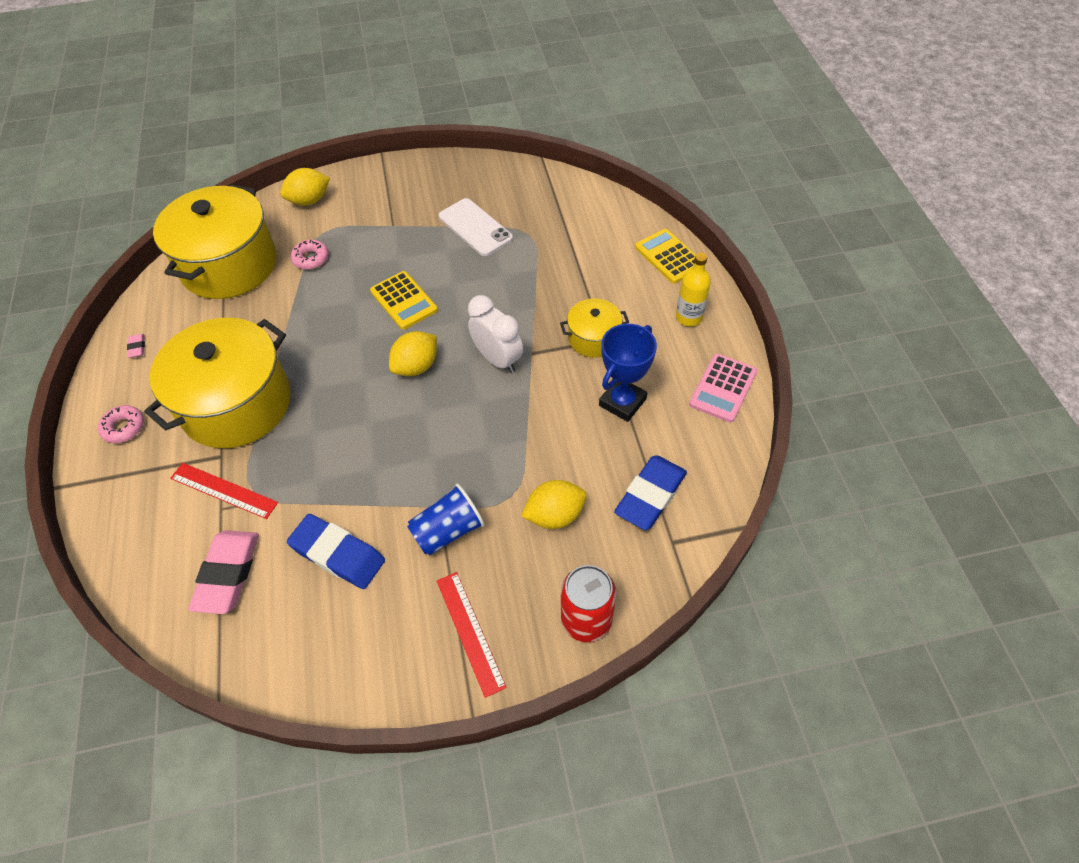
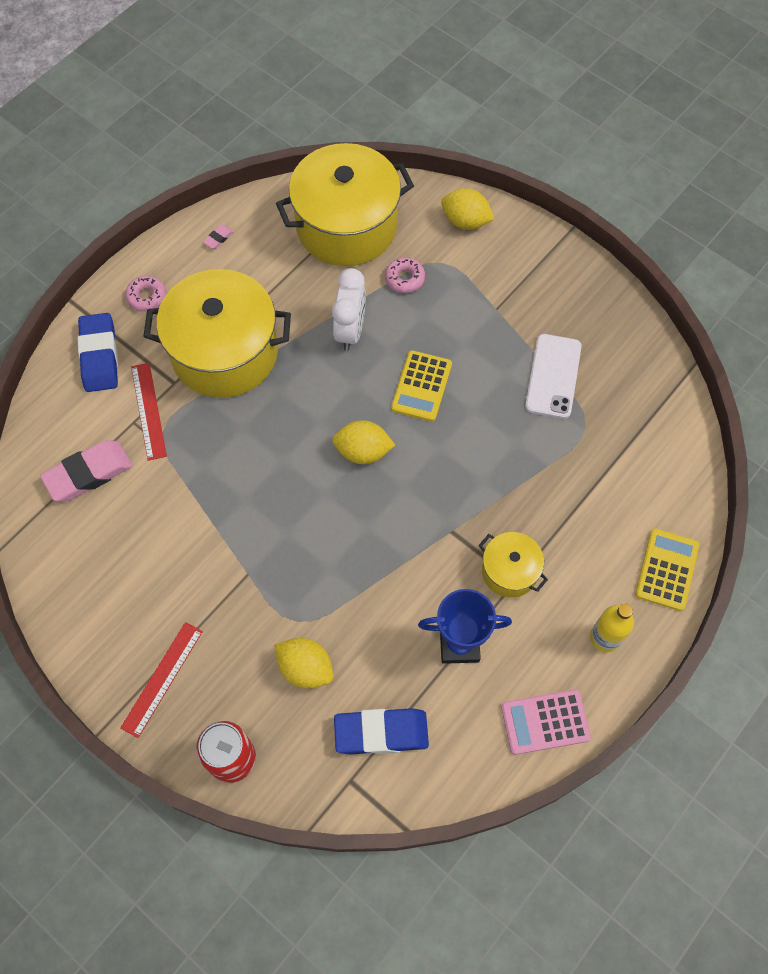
camera: 50 degrees right, 10 degrees up
blue eraser [287,514,385,589] -> blue eraser moved to [77,313,118,392]
blue cup [407,484,485,556] -> none
white clock [468,295,523,373] -> white clock moved to [332,268,366,351]

